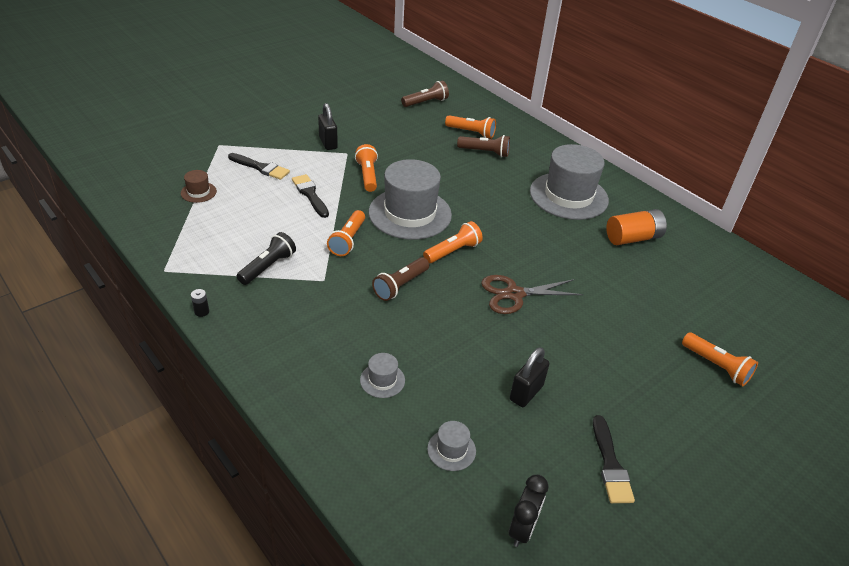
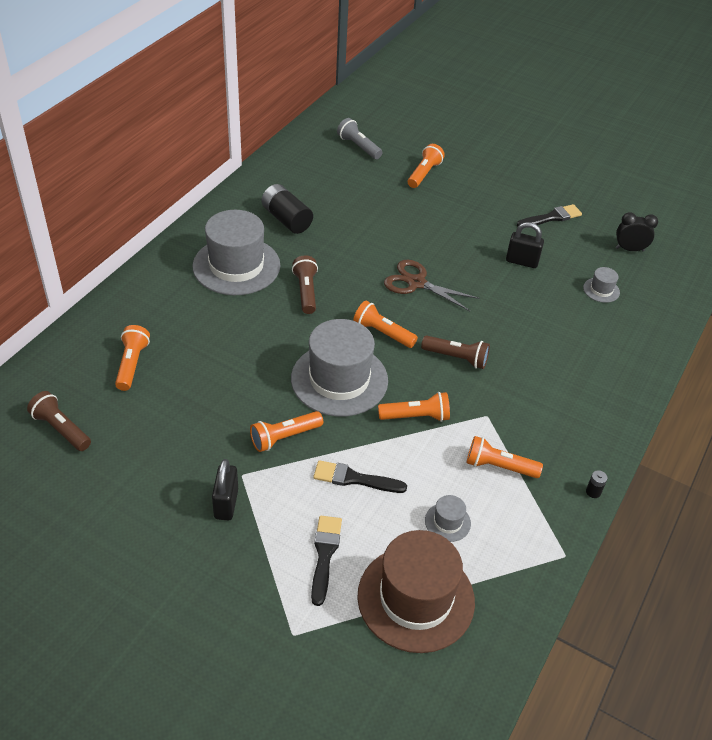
camera: 110 degrees left, 5 degrees up
brown hat [181,170,217,203] -> brown hat [357,530,475,653], size x2.38
black flashlight [237,232,296,285] -> orange flashlight [466,436,543,478]
black brush [292,174,329,218] -> black brush turned 60 degrees clockwise [313,460,407,493]
black padlock [318,103,338,150] -> black padlock turned 45 degrees counterclockwise [212,459,238,520]
grey hat [360,353,405,398] -> grey hat moved to [425,495,471,542]
brown flashlight [457,135,510,157] -> brown flashlight moved to [292,255,318,314]
brown scissors [481,275,583,314] -> brown scissors turned 150 degrees clockwise [384,260,479,311]
orange battery [606,209,667,245] -> black battery [262,184,313,234]
none -> grey flashlight [337,118,382,159]

